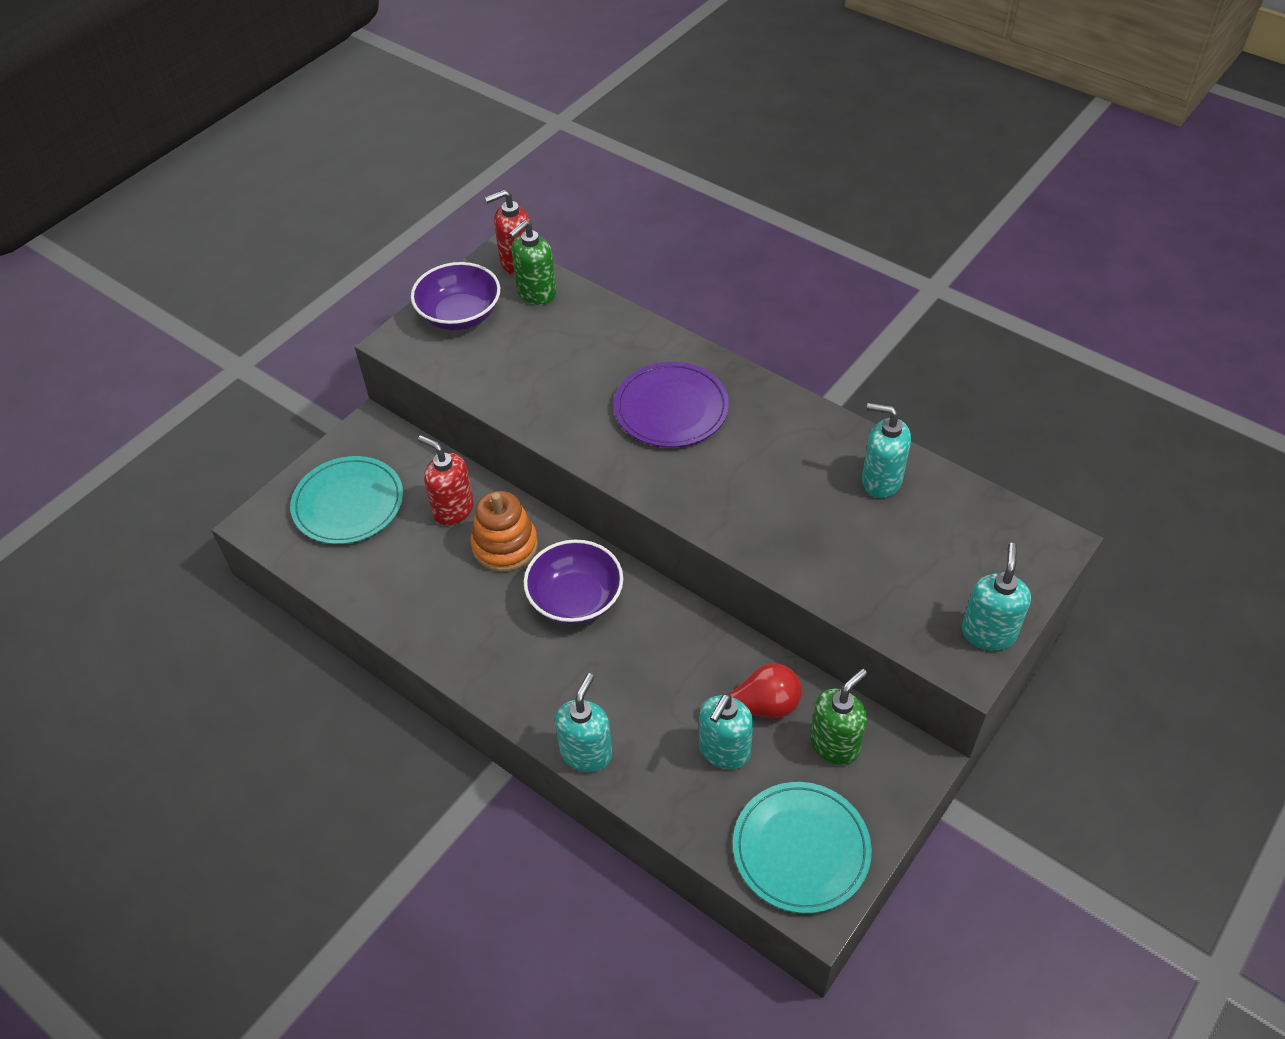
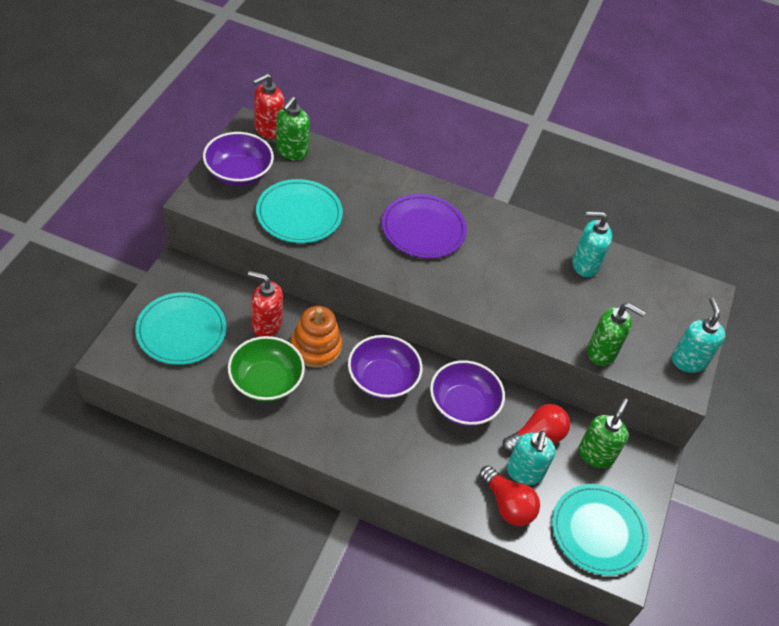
camera: 25 degrees left, 0 degrees up
turquoise soap dispenser [555,673,612,772] -> none
none -> green bowl [228,336,305,402]
none -> turquoise plate [256,179,343,243]
none -> purple bowl [430,360,505,426]
none -> red light bulb [479,465,540,526]
none -> green soap dispenser [587,303,646,366]

